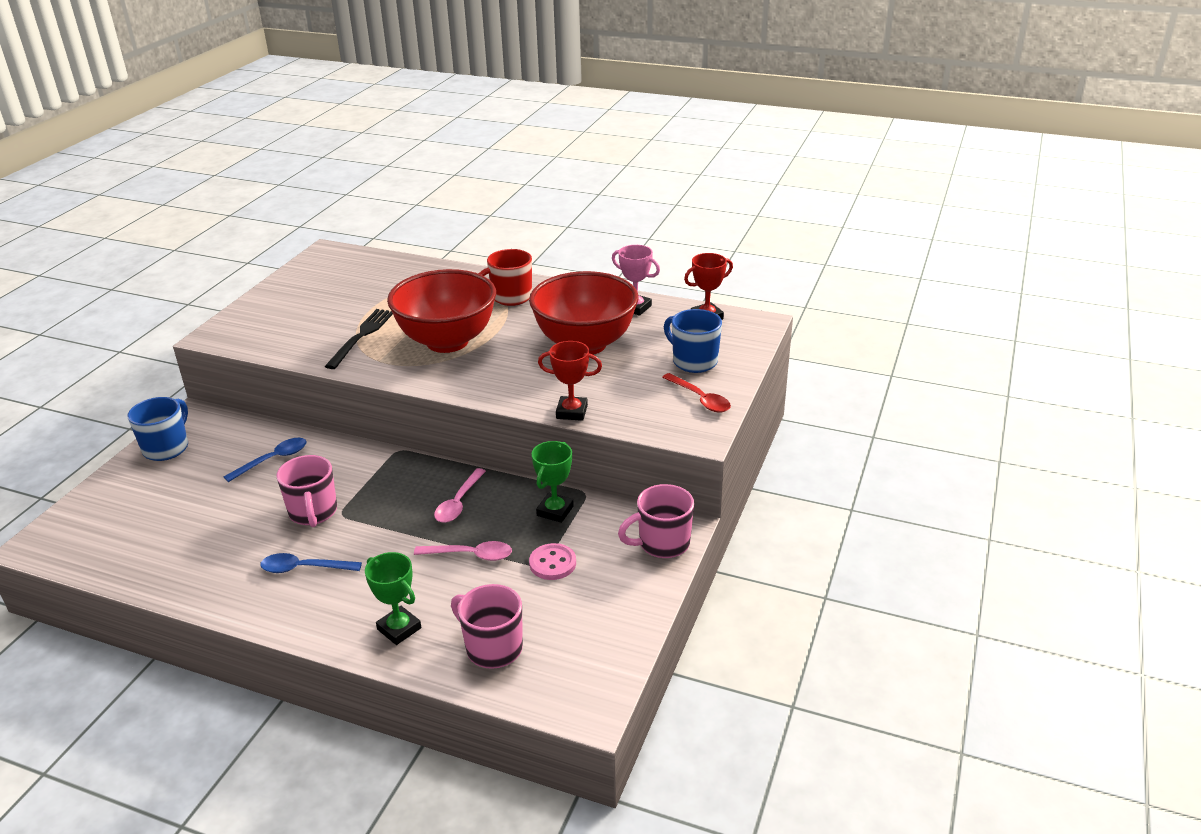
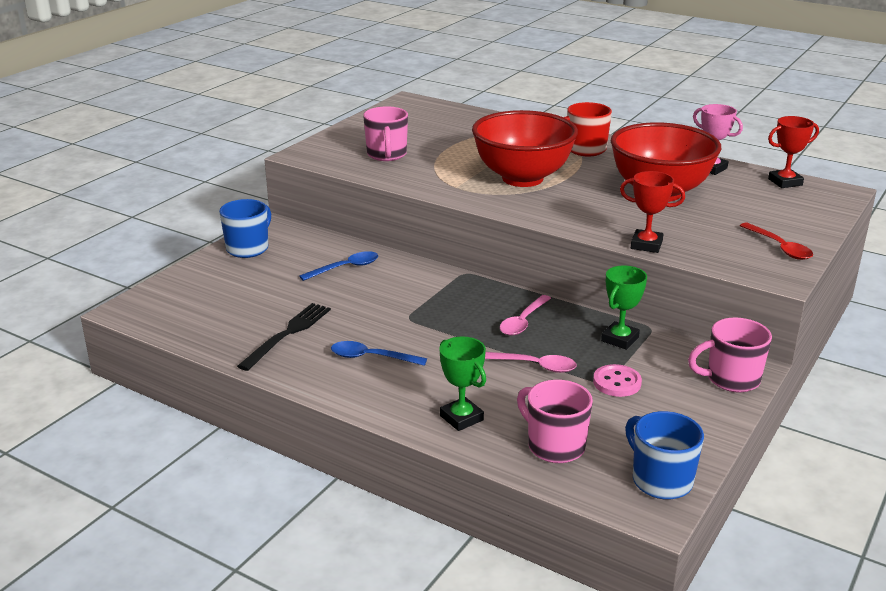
camera: 10 degrees right, 5 degrees down
pink mug [276,455,337,527] -> pink mug moved to [363,106,408,161]
black fork [325,309,393,369] -> black fork moved to [237,303,331,371]
blue mug [664,309,722,373] -> blue mug moved to [625,411,704,500]

